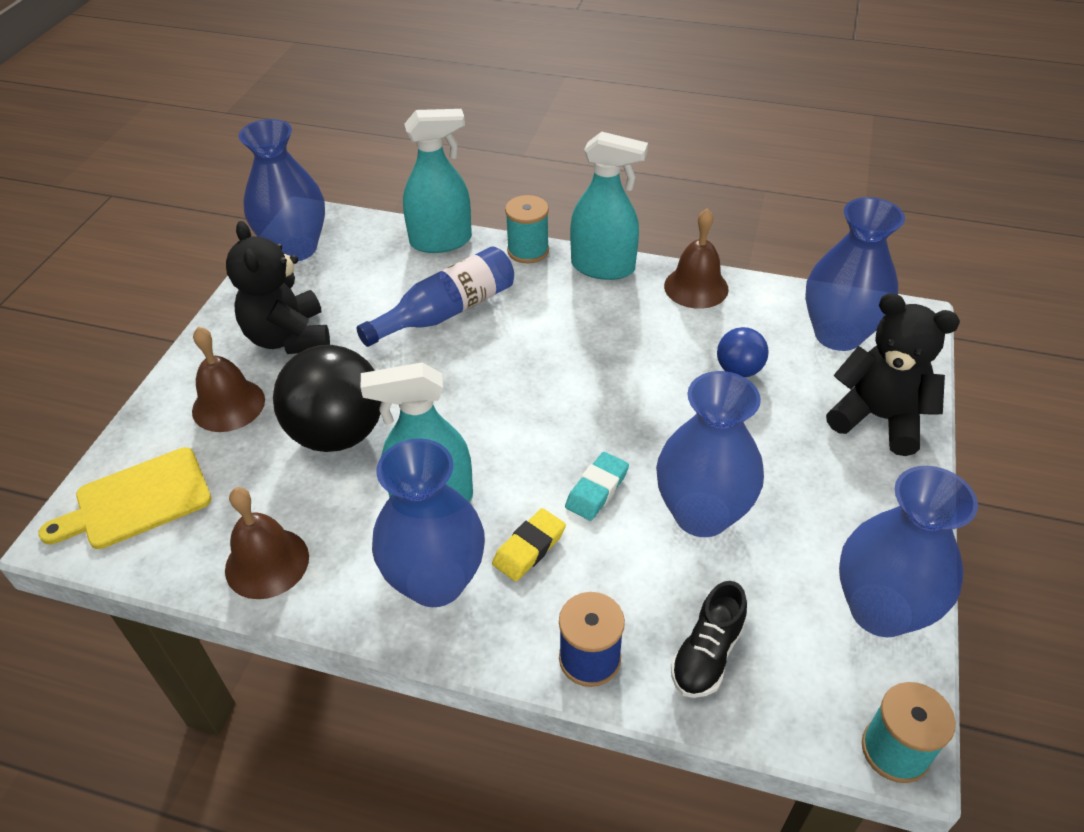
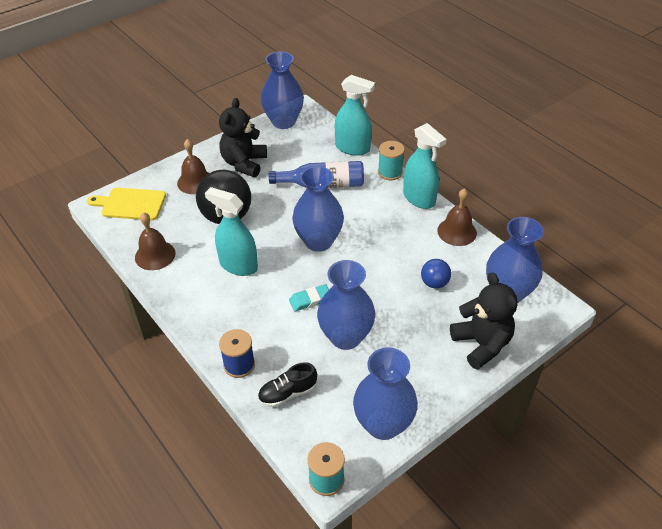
camera: 35 degrees right, 0 degrees up
blue vase [372,438,485,607] -> blue vase moved to [292,166,344,252]
yellow eraser [492,508,566,581] -> none

